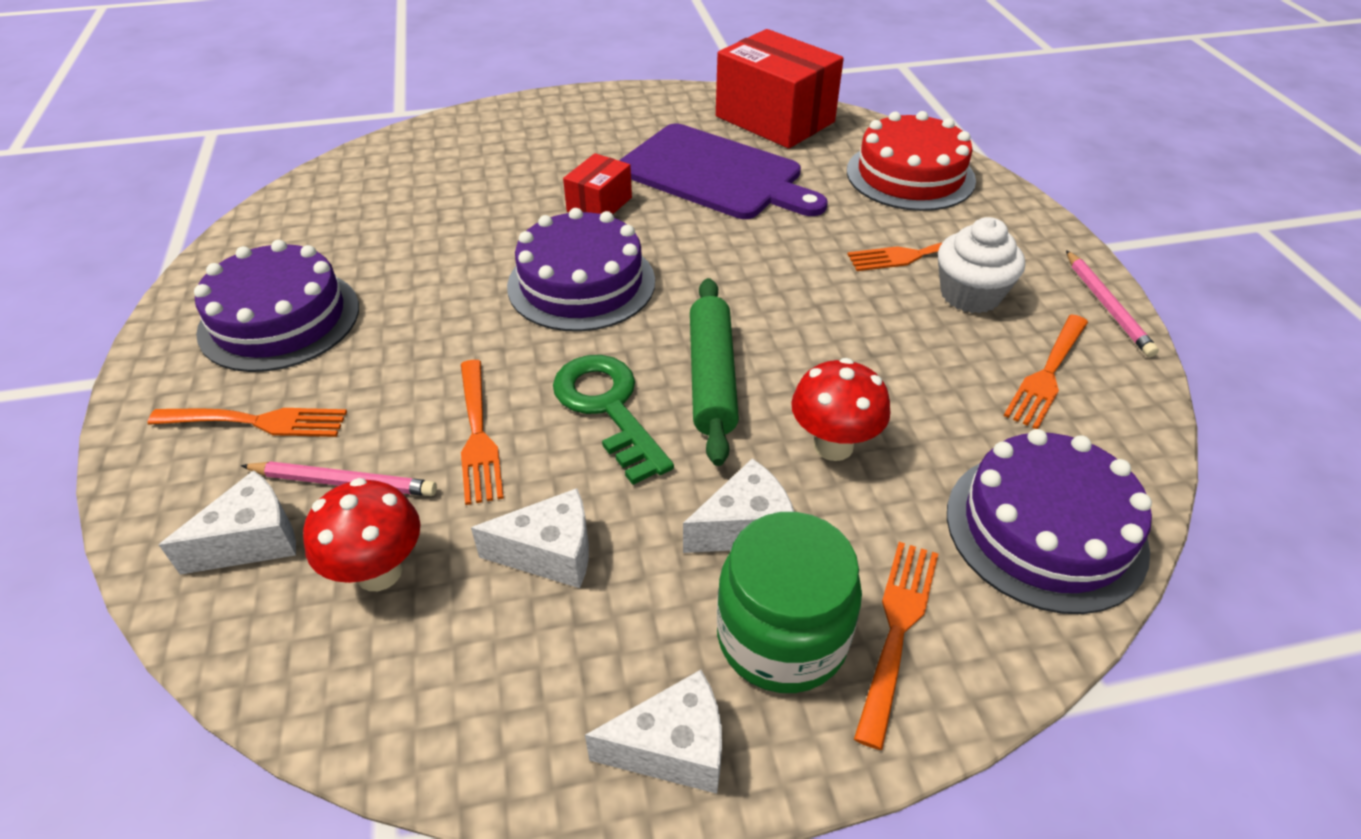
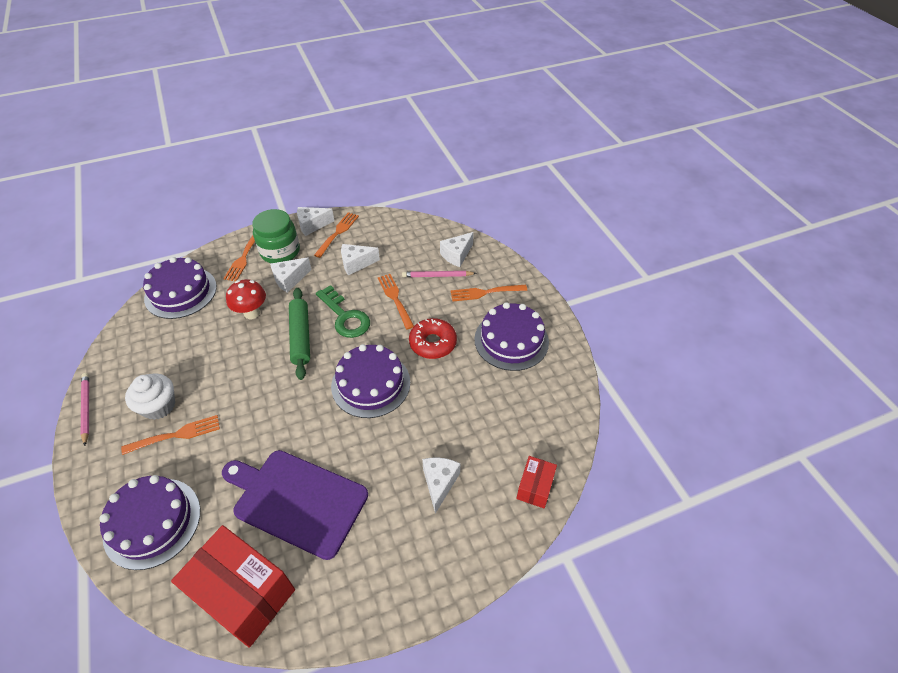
camera: 170 degrees right, 5 degrees up
red mushroom [303,478,420,591] -> none
red box [563,153,632,214] -> red box moved to [516,456,557,508]
red cake [847,111,976,211] -> purple cake [99,475,200,570]
orange fork [1004,314,1088,429] -> orange fork moved to [314,212,359,258]
none -> red donut [409,318,457,359]
none -> white cheese [422,457,460,514]

